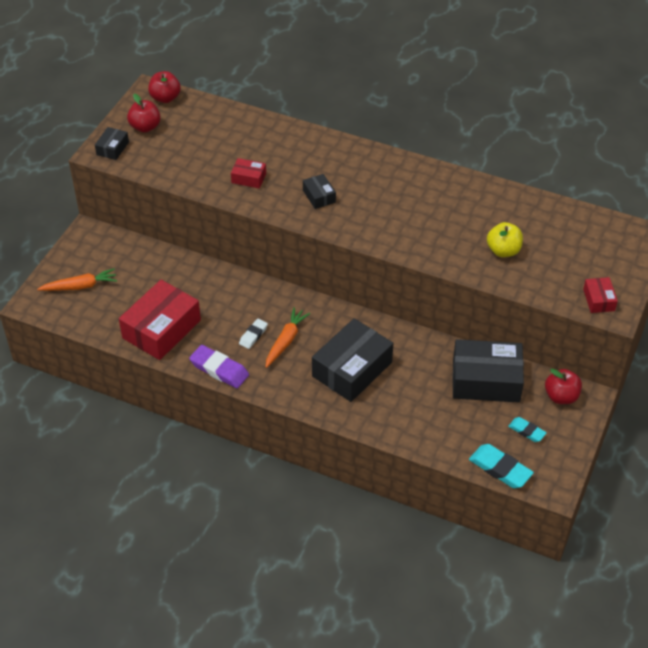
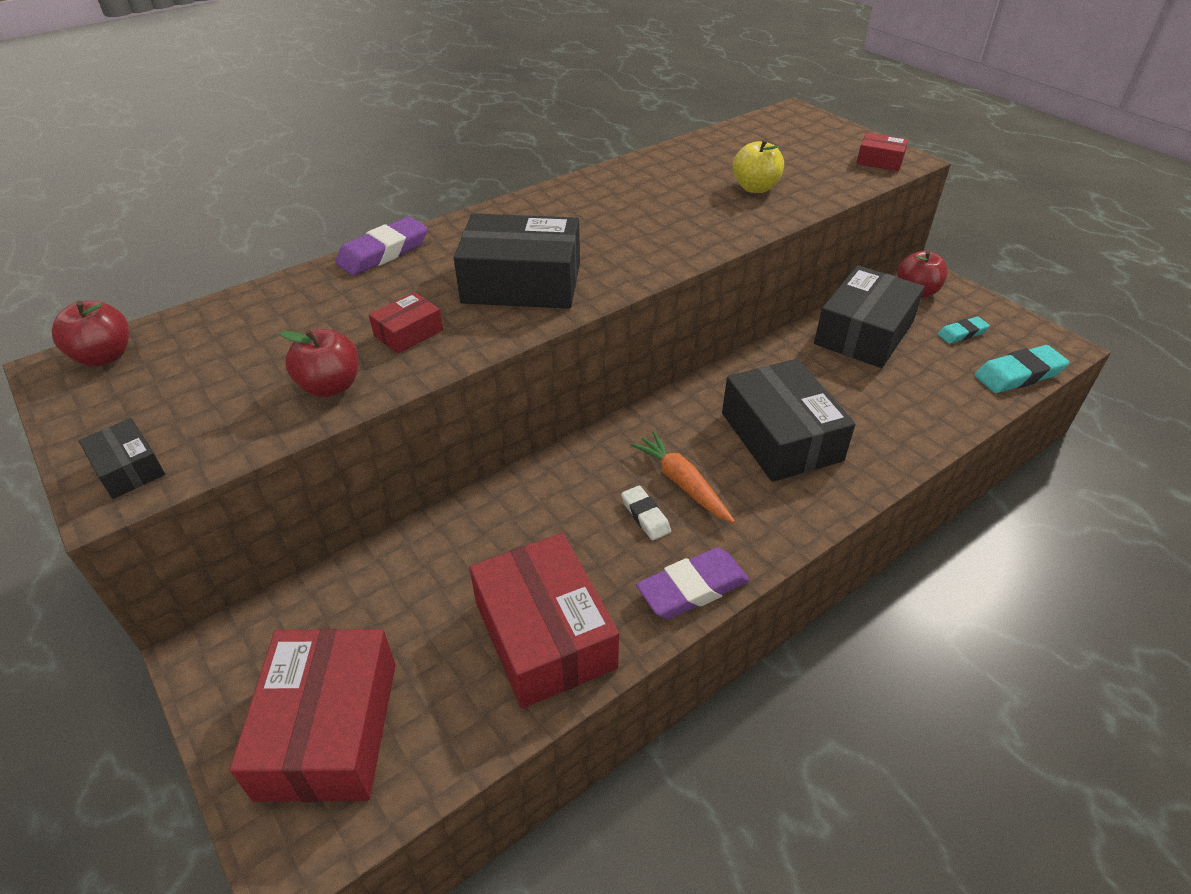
camera: 60 degrees left, 5 degrees down
orange carrot [37,268,117,291] -> red box [230,629,396,802]
red apple [127,94,161,133] -> red apple moved to [279,329,359,397]
black box [303,174,336,209] -> black box [454,213,580,309], size x2.12
none -> purple eraser [335,217,428,276]

